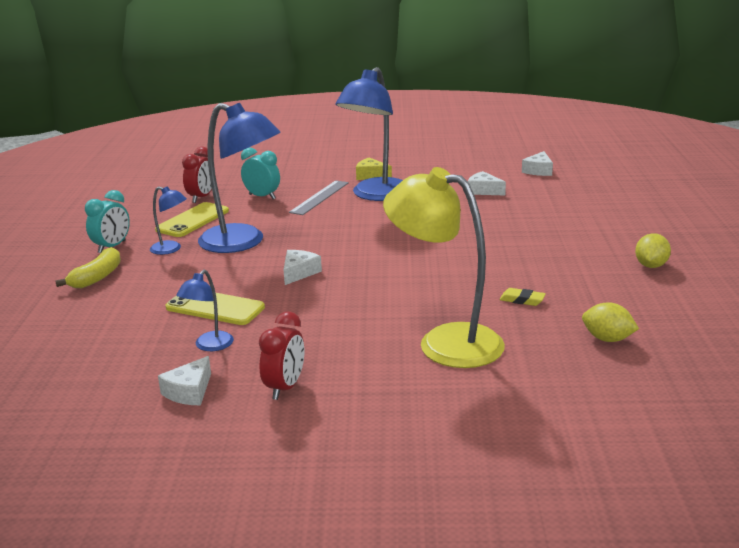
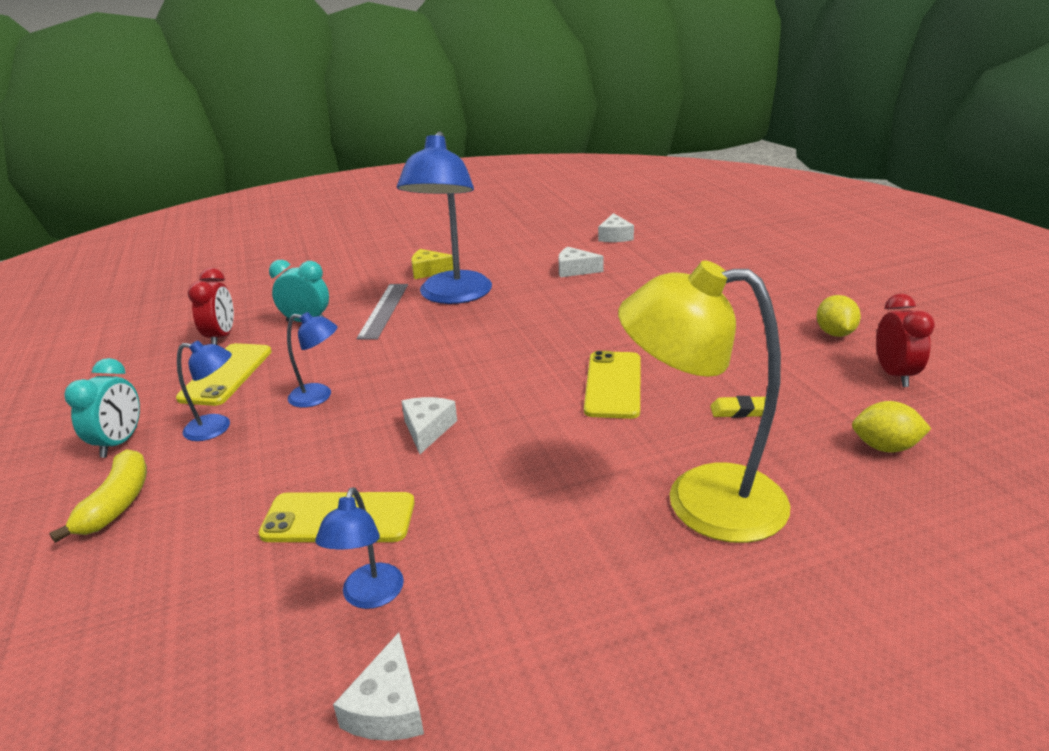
camera: 20 degrees left, 5 degrees up
blue lamp [198,103,281,253] -> blue lamp [287,312,338,408], size x0.47
red clock [259,311,304,400] -> red clock moved to [876,294,935,387]
none -> yellow phone [584,351,641,419]

